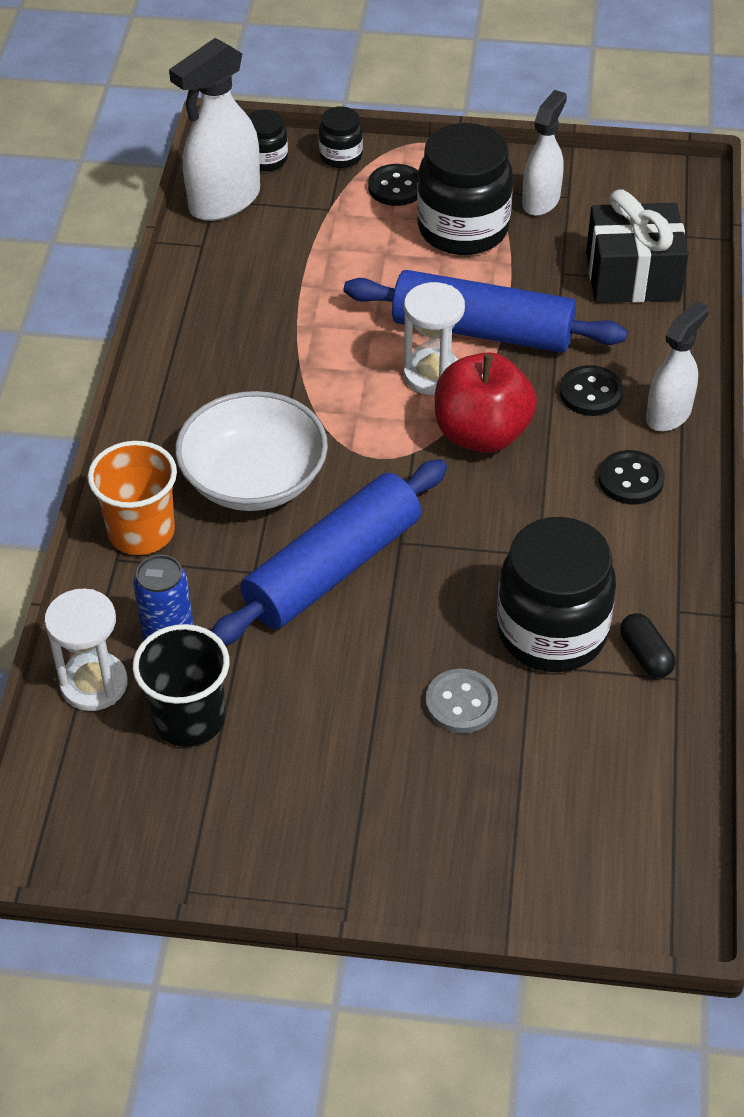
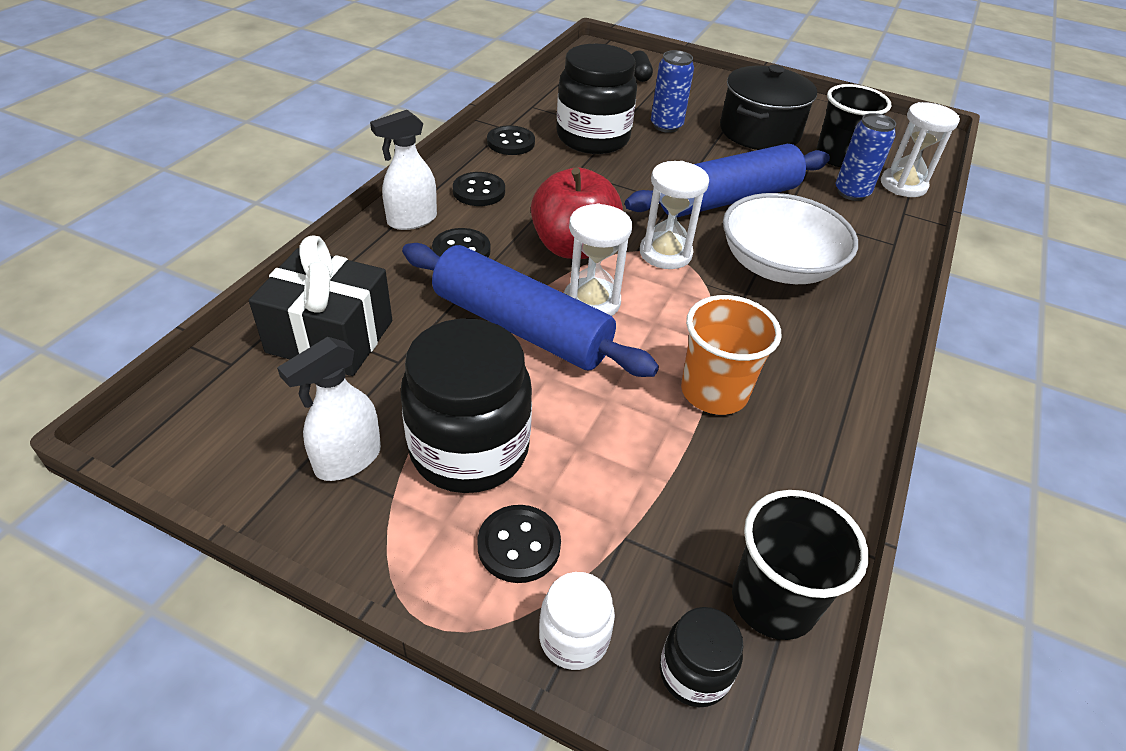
camera: 165 degrees left, 5 degrees down
orange cup [88,441,177,555] -> orange cup moved to [681,295,782,415]
white spray bottle [169,38,260,221] -> black cup [732,490,869,640]
black jar [319,106,363,168] -> white jar [539,572,615,670]
grey button [425,669,498,733] -> blue can [651,50,694,133]
black capsule [620,613,676,678] -> black capsule moved to [632,50,653,82]
none -> black button [487,125,535,155]
none -> white hourglass [640,161,709,269]
none -> black pot [720,65,817,150]

